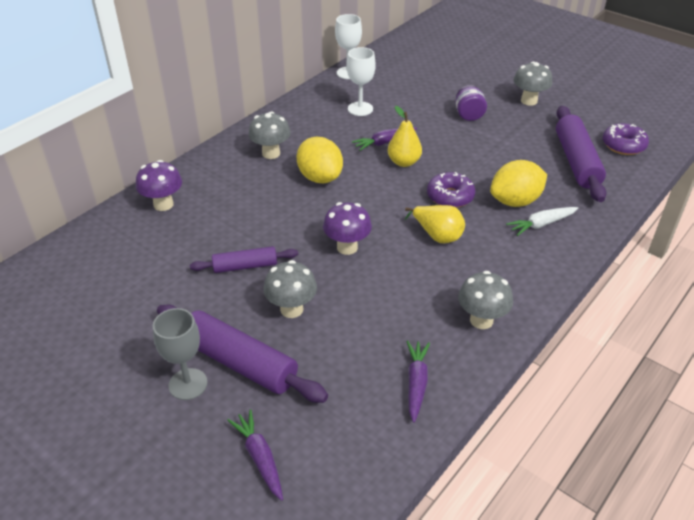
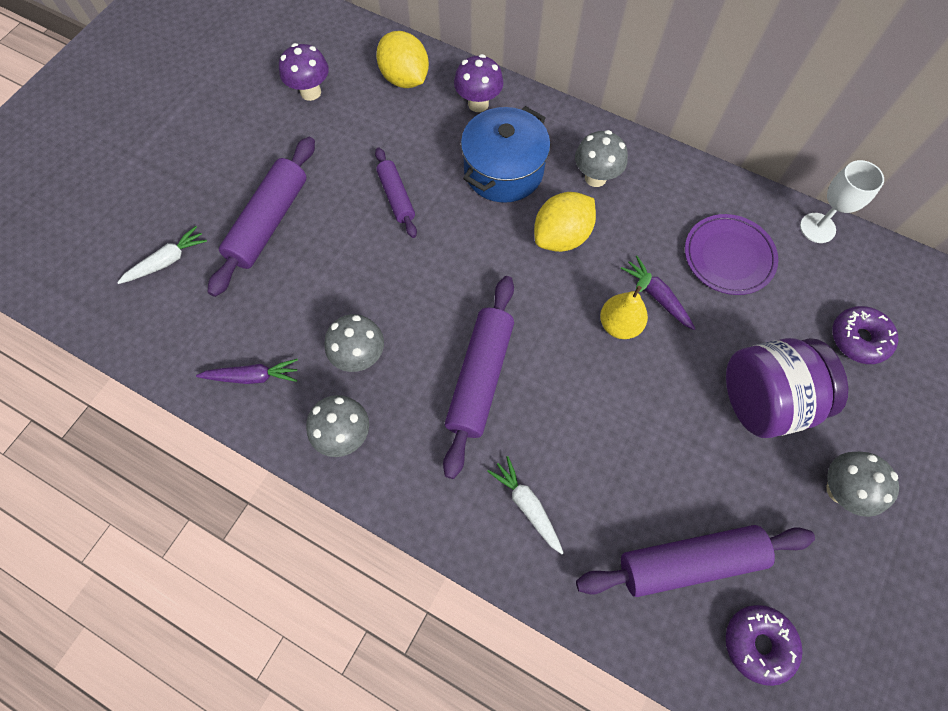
camera: 80 degrees right, 25 degrees up
grey goblet [153,308,208,400] -> none
purple carrot [227,409,283,501] -> white carrot [117,226,207,284]
grey mushroom [264,260,317,318] -> grey mushroom moved to [324,314,384,372]
purple mushroom [323,202,372,255] -> purple mushroom moved to [279,43,329,101]
white goblet [347,47,376,116] -> purple plate [685,214,778,295]
yellow pear [405,205,465,243] -> purple rolling pin [443,276,514,479]
purple donut [427,172,475,208] -> purple donut moved to [832,306,898,364]
purple jar [455,85,487,121] -> purple jar [726,338,848,438], size x1.98
yellow lemon [490,160,547,207] -> yellow lemon moved to [376,31,429,88]
none -> blue pot [461,106,551,203]

